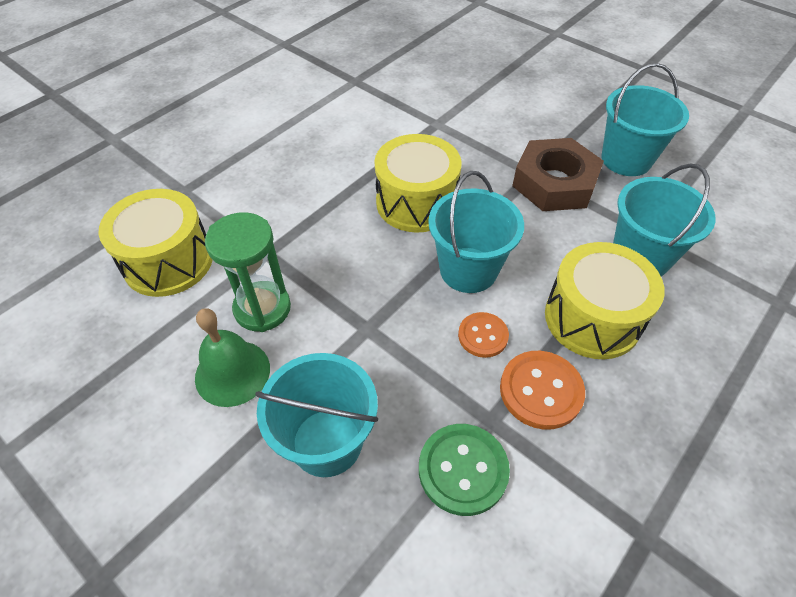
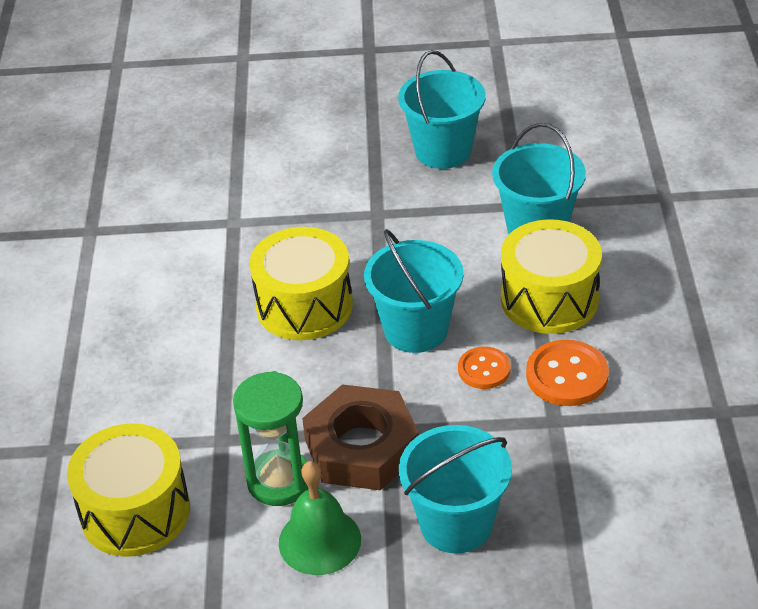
camera: 40 degrees left, 10 degrees down
green button [419,424,510,516] -> none
brown nut [512,138,604,211] -> brown nut moved to [302,384,419,490]

